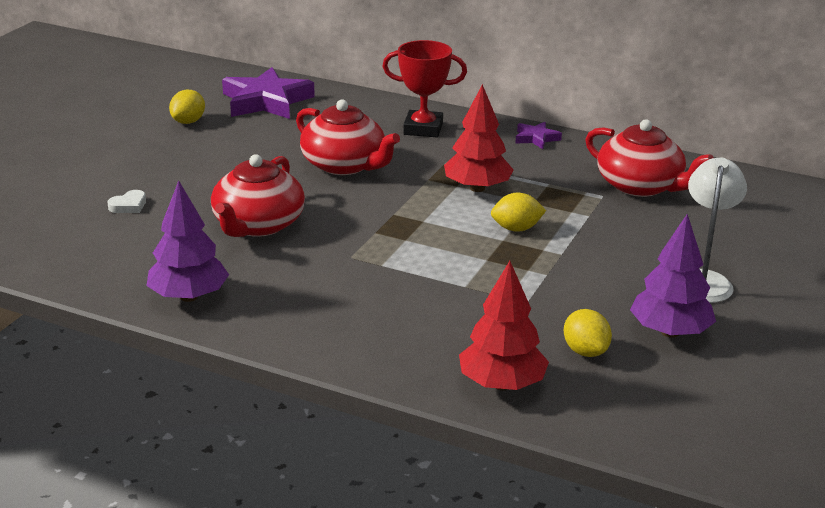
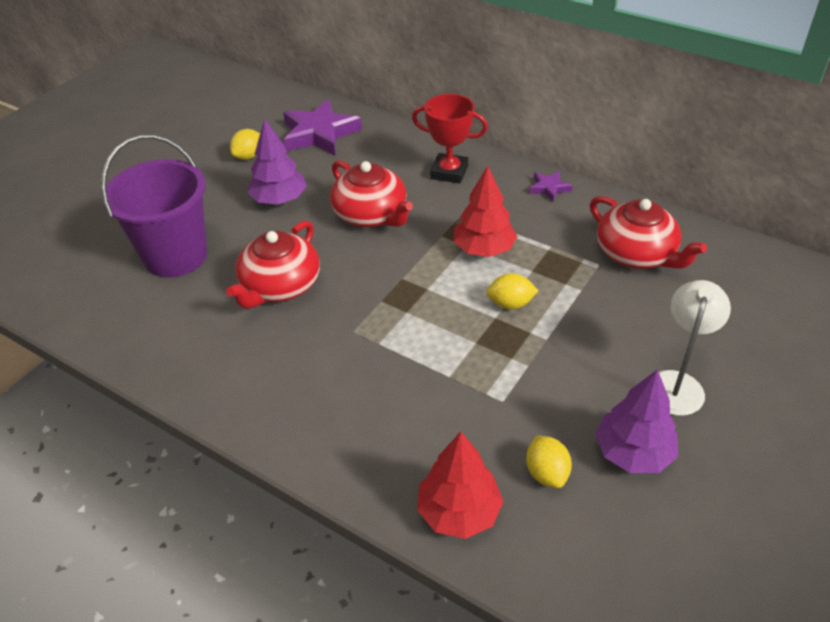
camera: 10 degrees right, 15 degrees up
white heart [108,190,146,213] -> purple bucket [101,135,207,278]
purple tree [147,181,229,302] -> purple tree moved to [247,118,307,205]

